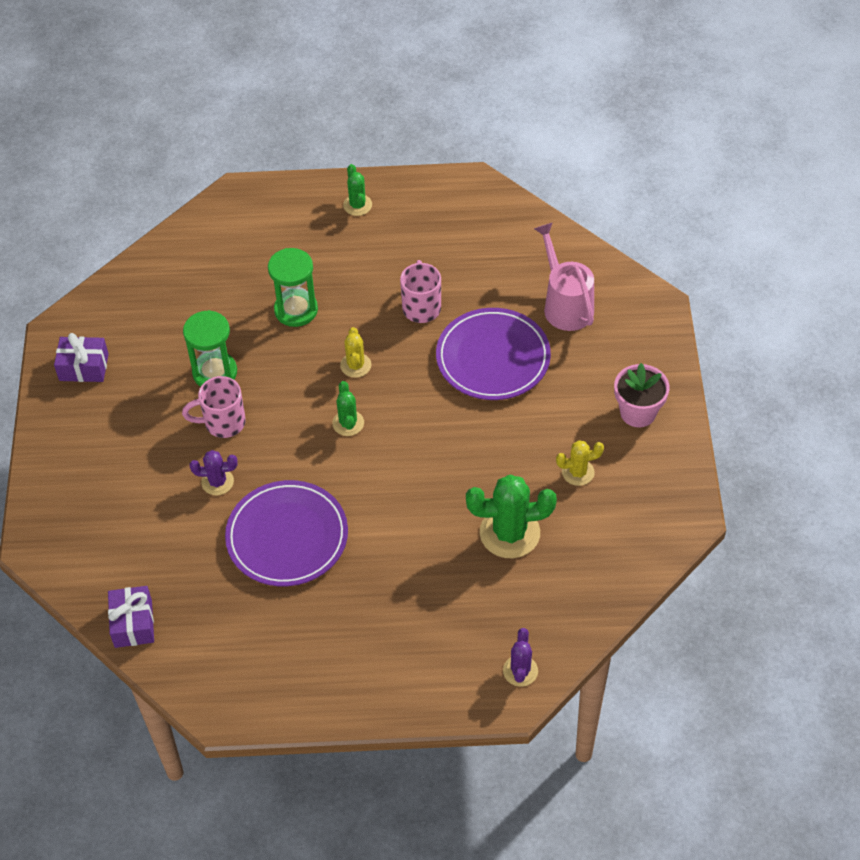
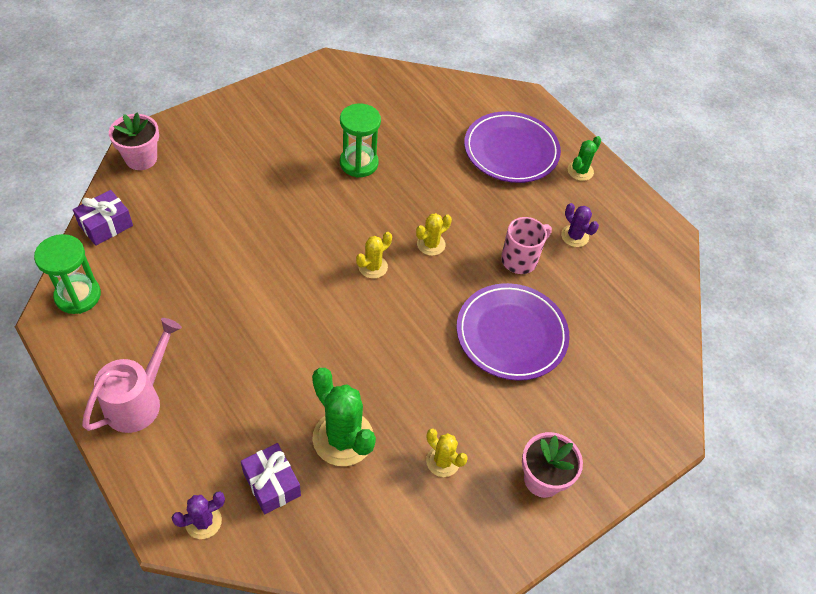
camera: 50 degrees right, 0 degrees up
purple gift [54,333,109,382] -> purple gift moved to [241,443,301,514]
pink mug [182,376,246,438] -> none
purple cactus [190,450,237,495] -> purple cactus moved to [561,203,599,247]
purple plate [225,480,348,586] -> purple plate moved to [464,111,561,183]
green hourglass [268,248,318,327] -> green hourglass moved to [34,234,101,314]
green cactus [332,381,364,436] -> yellow cactus [356,232,392,279]
pink watering can [534,222,594,331] -> pink watering can moved to [82,318,182,433]
none -> pink flower pot [109,113,159,170]

